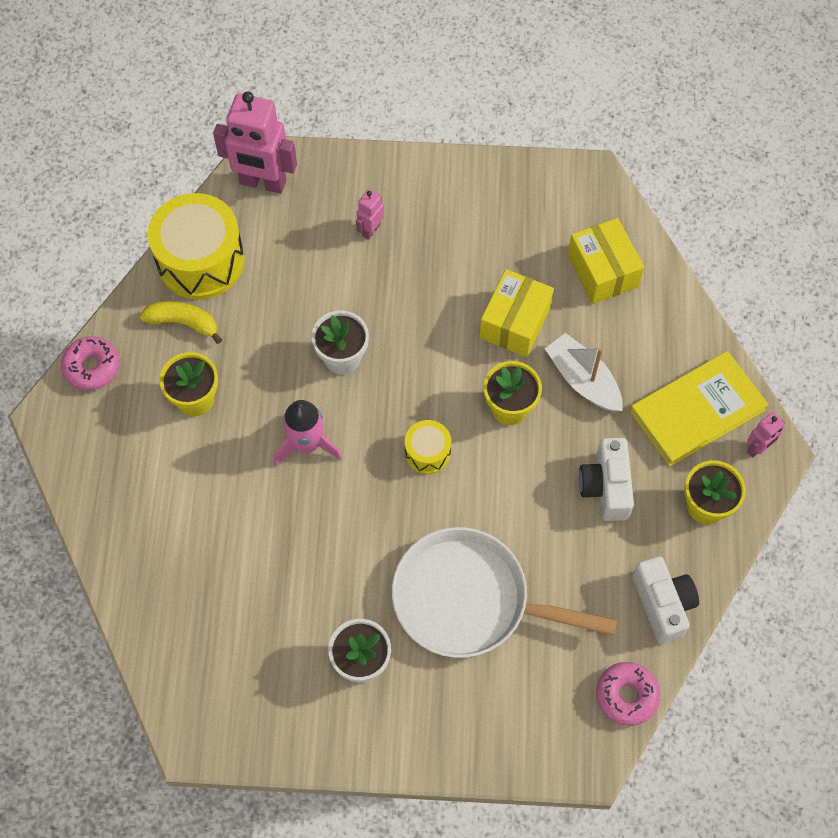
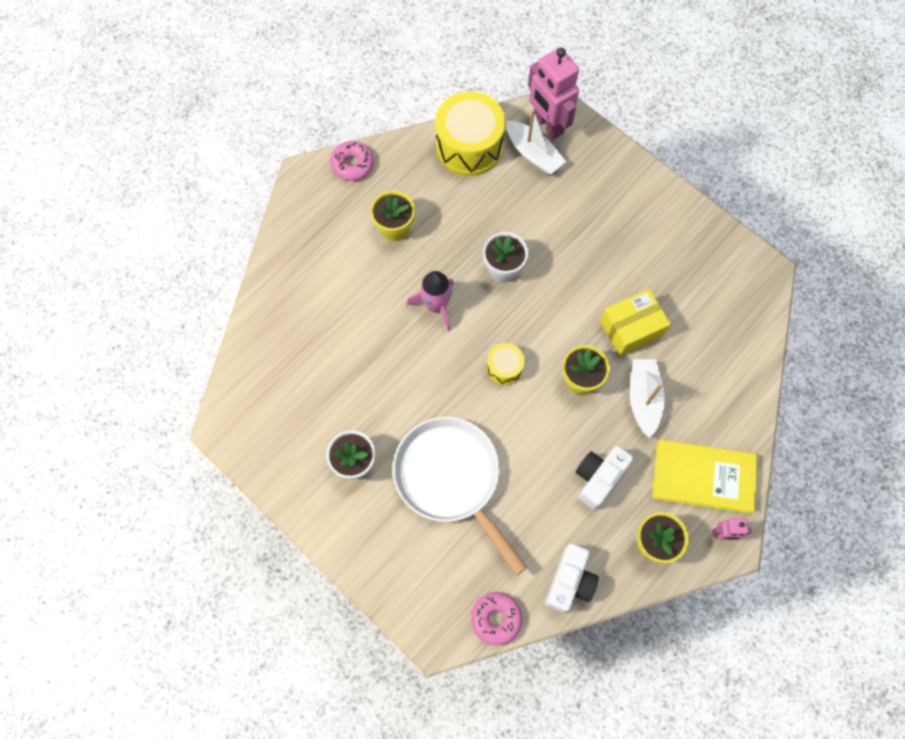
camera: 40 degrees right, 5 degrees up
yellow banana [140,301,222,344] -> none
pink robot [356,189,384,240] -> none
yellow box [567,218,644,304] -> none
none -> white boat [506,110,566,175]

